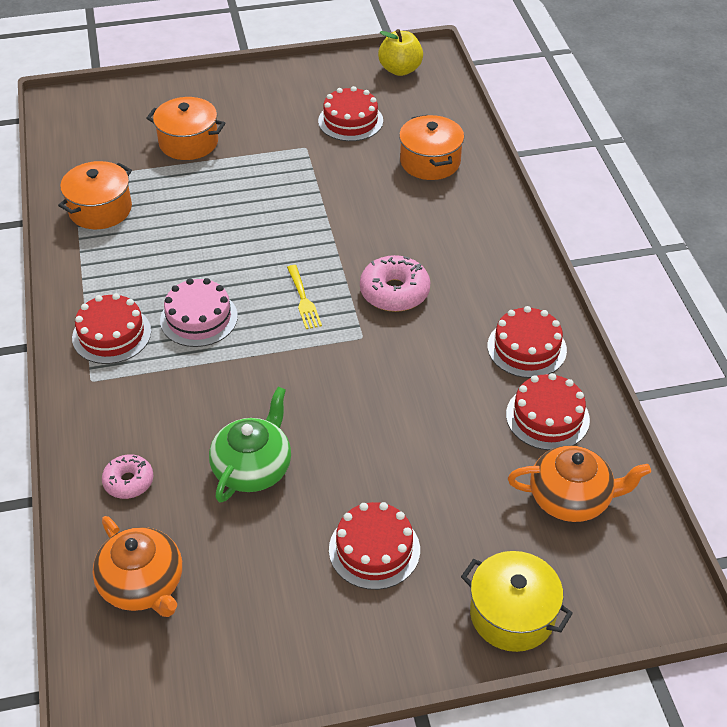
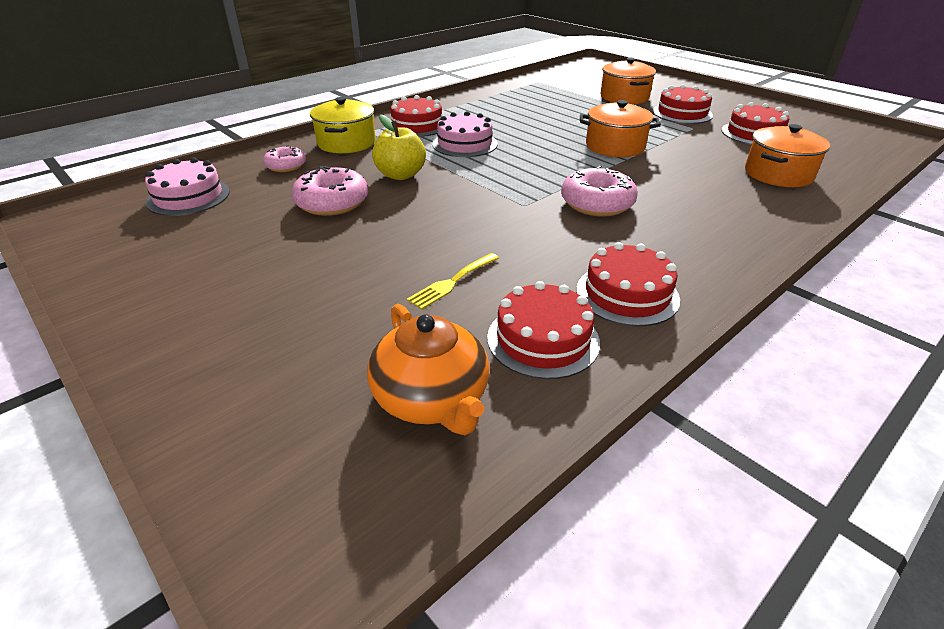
camera: 60 degrees right, 10 degrees down
orange pot [58,161,132,229] -> orange pot moved to [580,100,661,157]
orange teapot [92,516,182,617] -> pink cake [145,158,230,216]
green teapot [209,387,291,503] -> pink donut [292,166,368,216]
yellow fork [287,265,322,329] -> yellow fork moved to [407,253,499,310]
red cake [329,502,420,590] -> red cake moved to [653,84,713,124]
yellow apple [378,29,423,76] -> yellow apple moved to [372,114,426,180]
yellow pot [461,551,573,652] -> yellow pot moved to [310,97,376,153]

